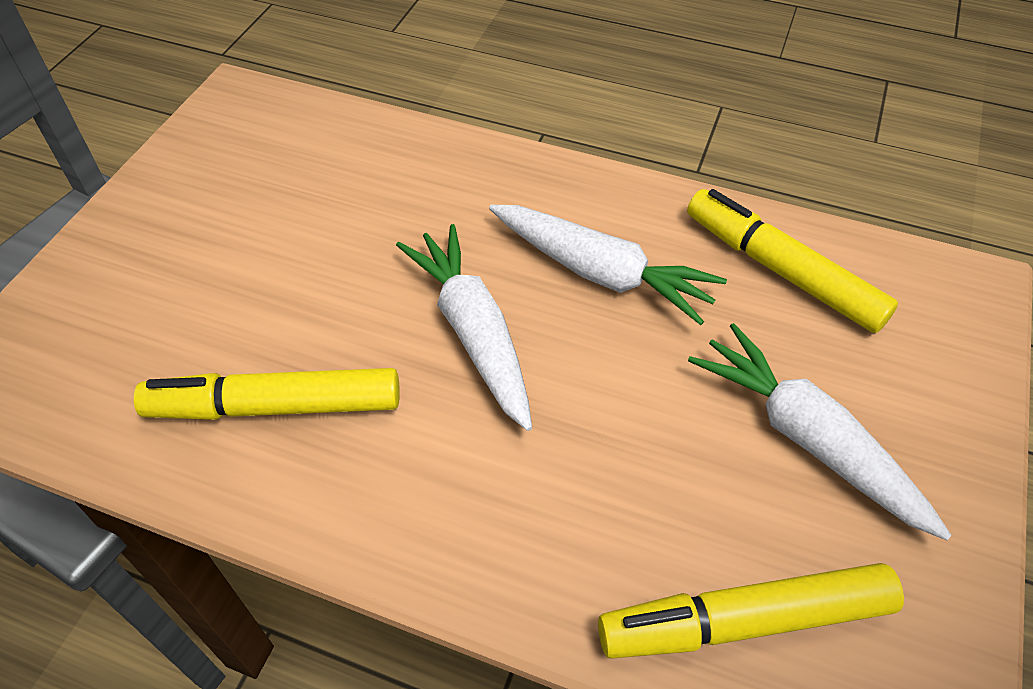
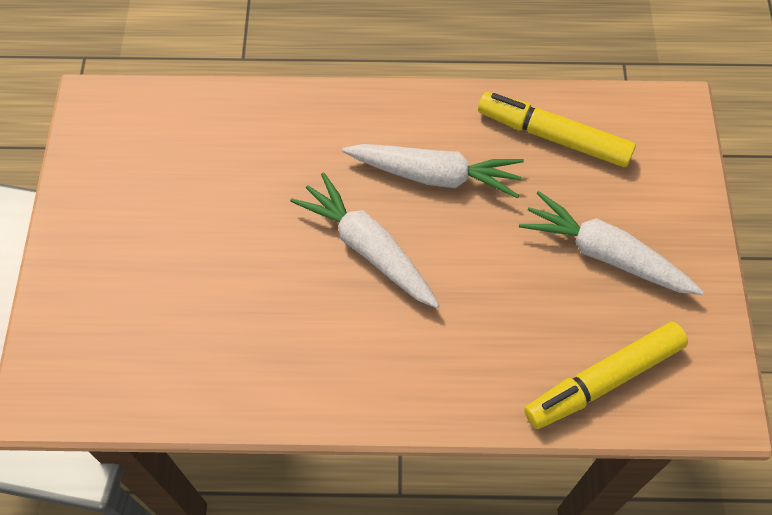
camera: 20 degrees left, 10 degrees up
yellow marker [134,368,400,420] -> none

